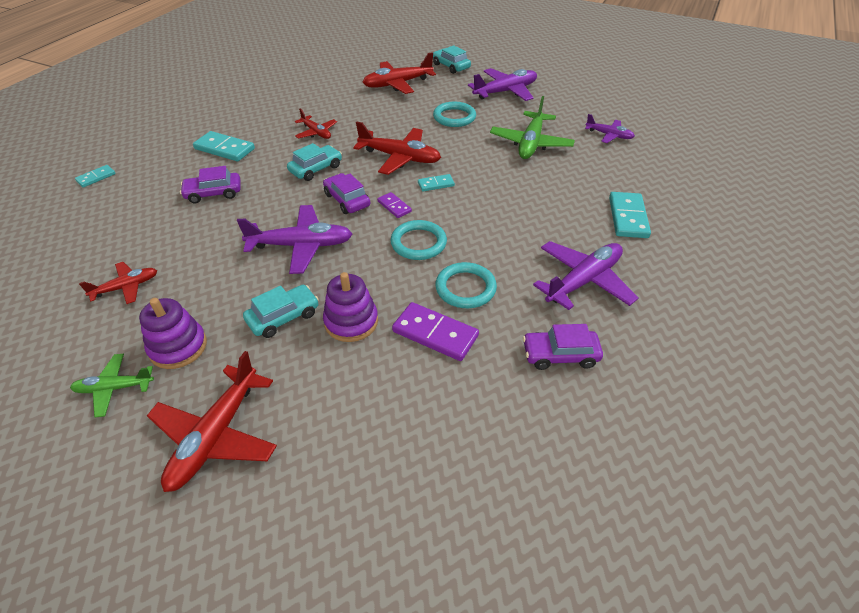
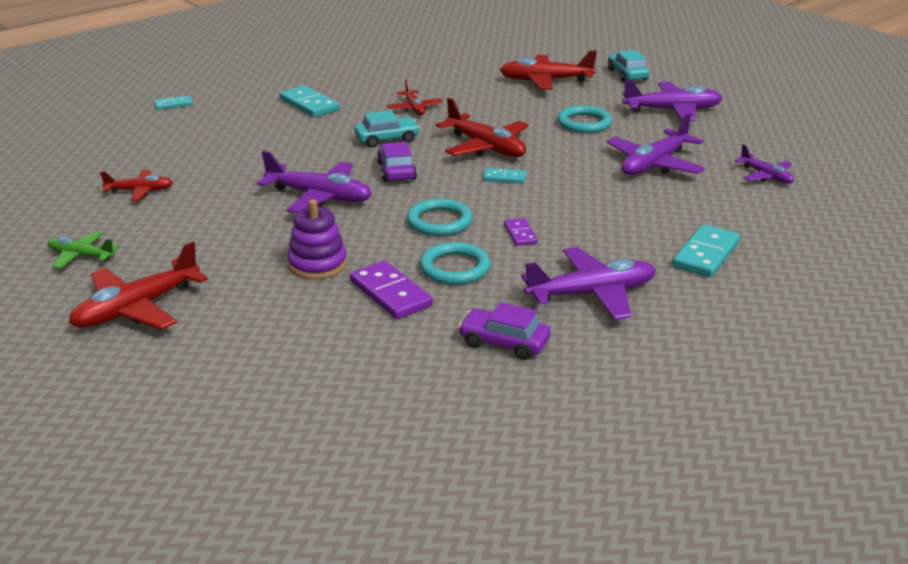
camera: 25 degrees right, 15 degrees down
purple stacking toy [139,298,207,369] -> none
purple car [180,166,240,203] -> none
turquoise car [243,285,319,338] -> none
purple domino [377,192,412,218] -> purple domino moved to [504,218,538,246]
green plane [490,96,575,159] -> purple plane [607,113,705,175]

